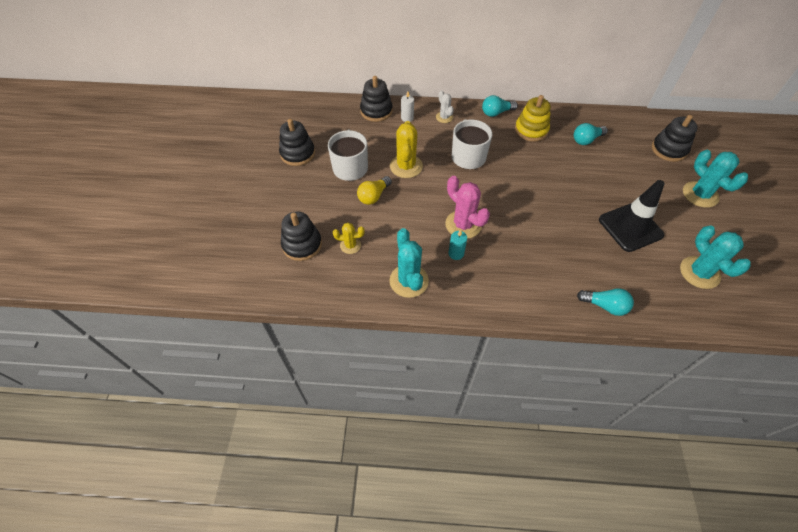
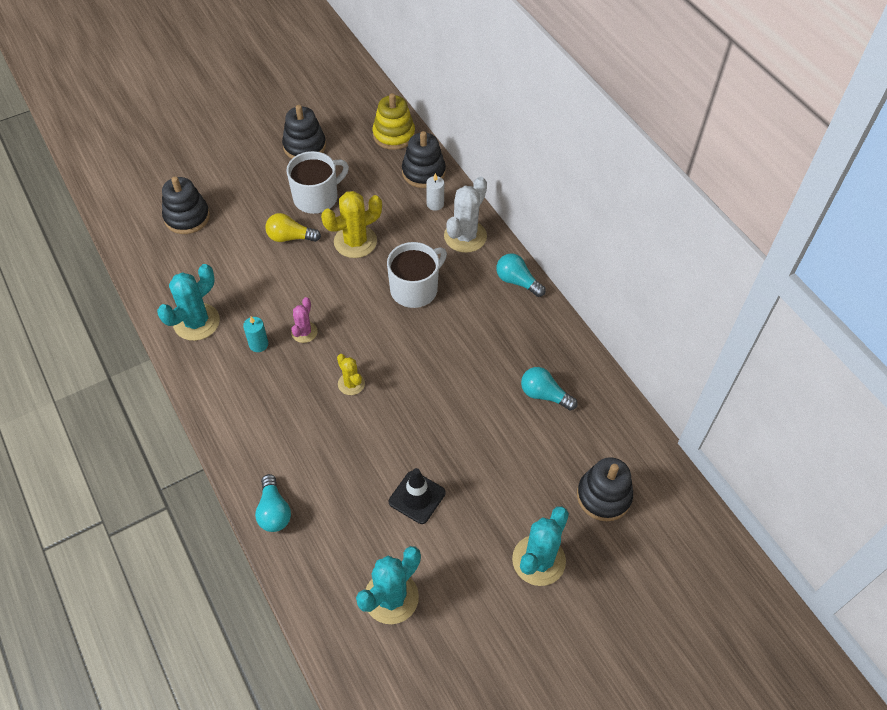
camera: 55 degrees right, 0 degrees up
yellow cactus [333,223,365,254] -> yellow cactus moved to [337,354,365,395]
white cactus [436,90,454,123] -> white cactus [444,177,487,253], size x1.76
pink cactus [445,176,490,239] -> pink cactus [291,297,318,343], size x0.57
yellow stacking toy [515,95,551,142] -> yellow stacking toy moved to [373,93,415,150]
black traffic cone [599,180,664,252] -> black traffic cone [389,468,445,524], size x0.65

